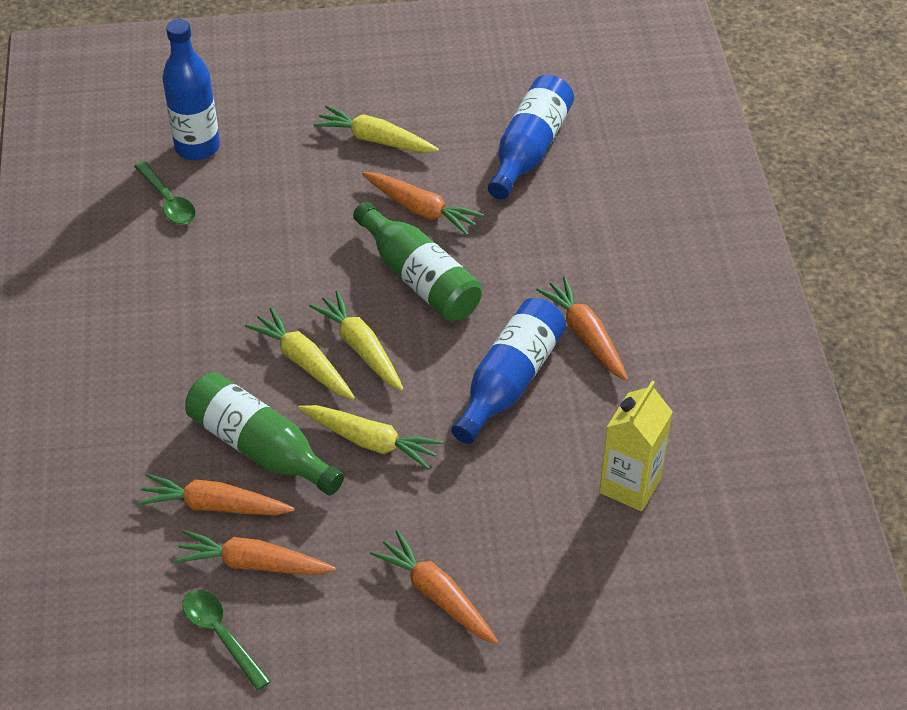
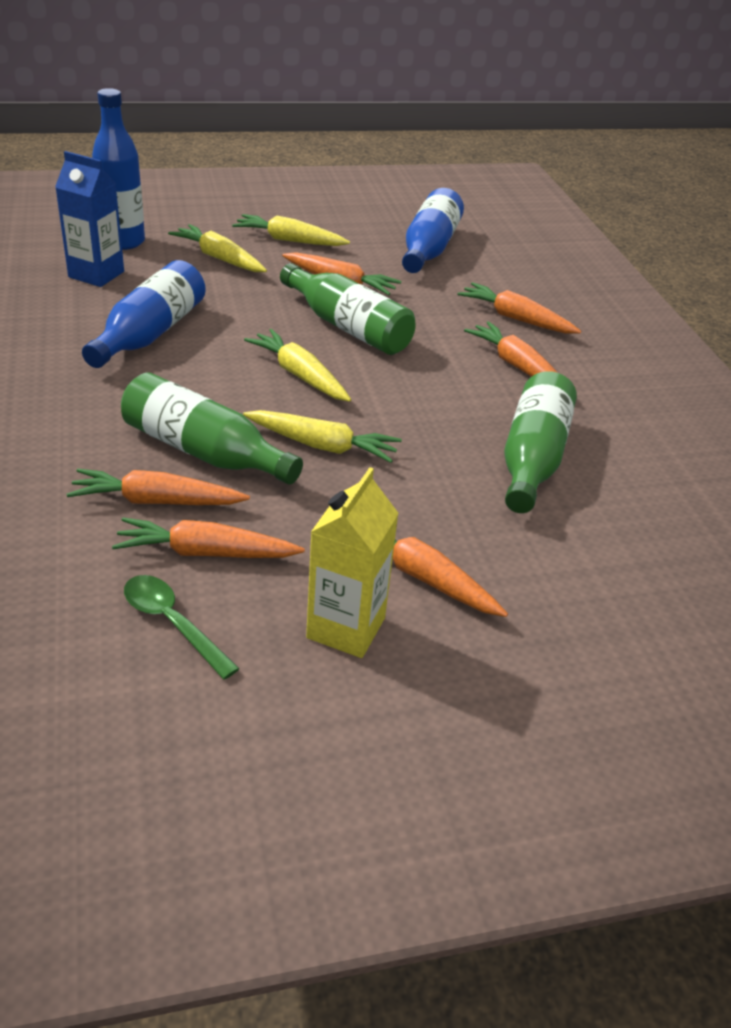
camera: 10 degrees left, 10 degrees down
green spoon [134,161,196,224] -> blue carton [55,151,124,287]
yellow carrot [245,307,355,400] -> yellow carrot moved to [168,224,267,272]
blue bottle [452,298,566,444] -> blue bottle moved to [82,260,206,368]
yellow carton [599,381,673,511] -> yellow carton moved to [306,467,399,658]
none -> orange carrot [457,282,581,334]
none -> green bottle [504,371,577,513]

